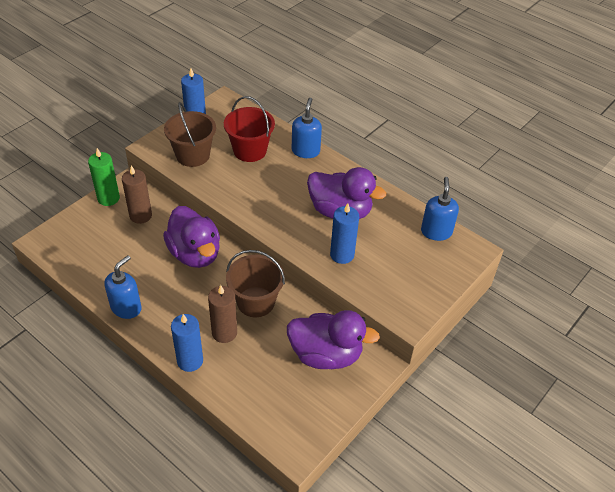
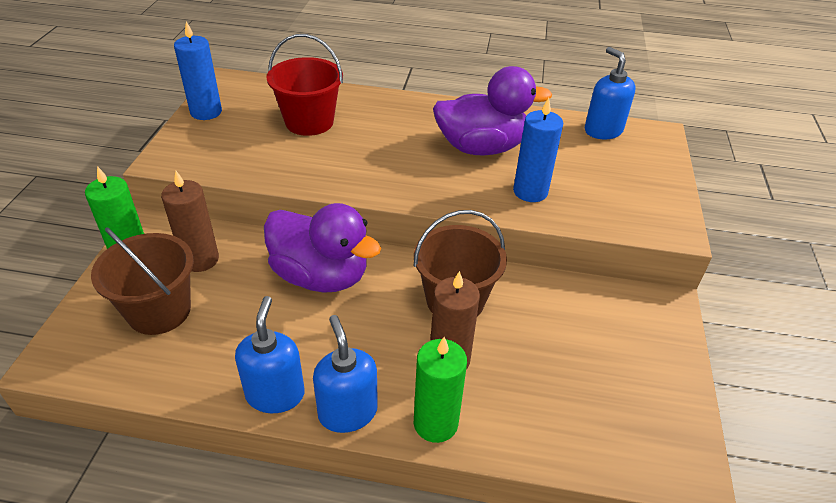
camera: 30 degrees left, 5 degrees down
brown bucket [164,102,216,167] -> brown bucket moved to [91,227,194,335]
blue candle [171,314,203,372] -> green candle [414,337,467,443]
purple duck [287,310,380,369] -> none
blue soap dispenser [292,98,322,158] -> blue soap dispenser moved to [313,315,378,433]

